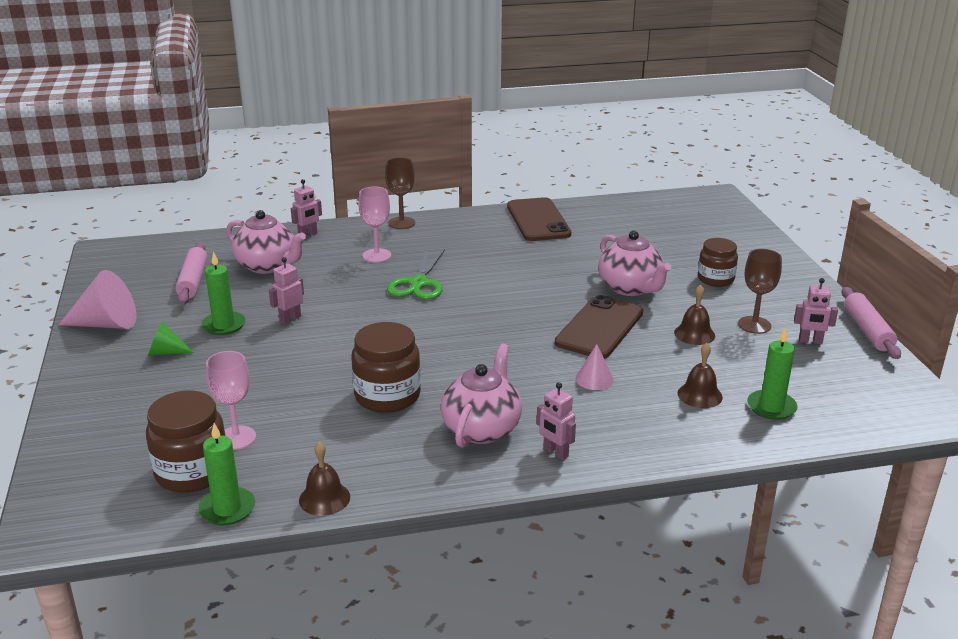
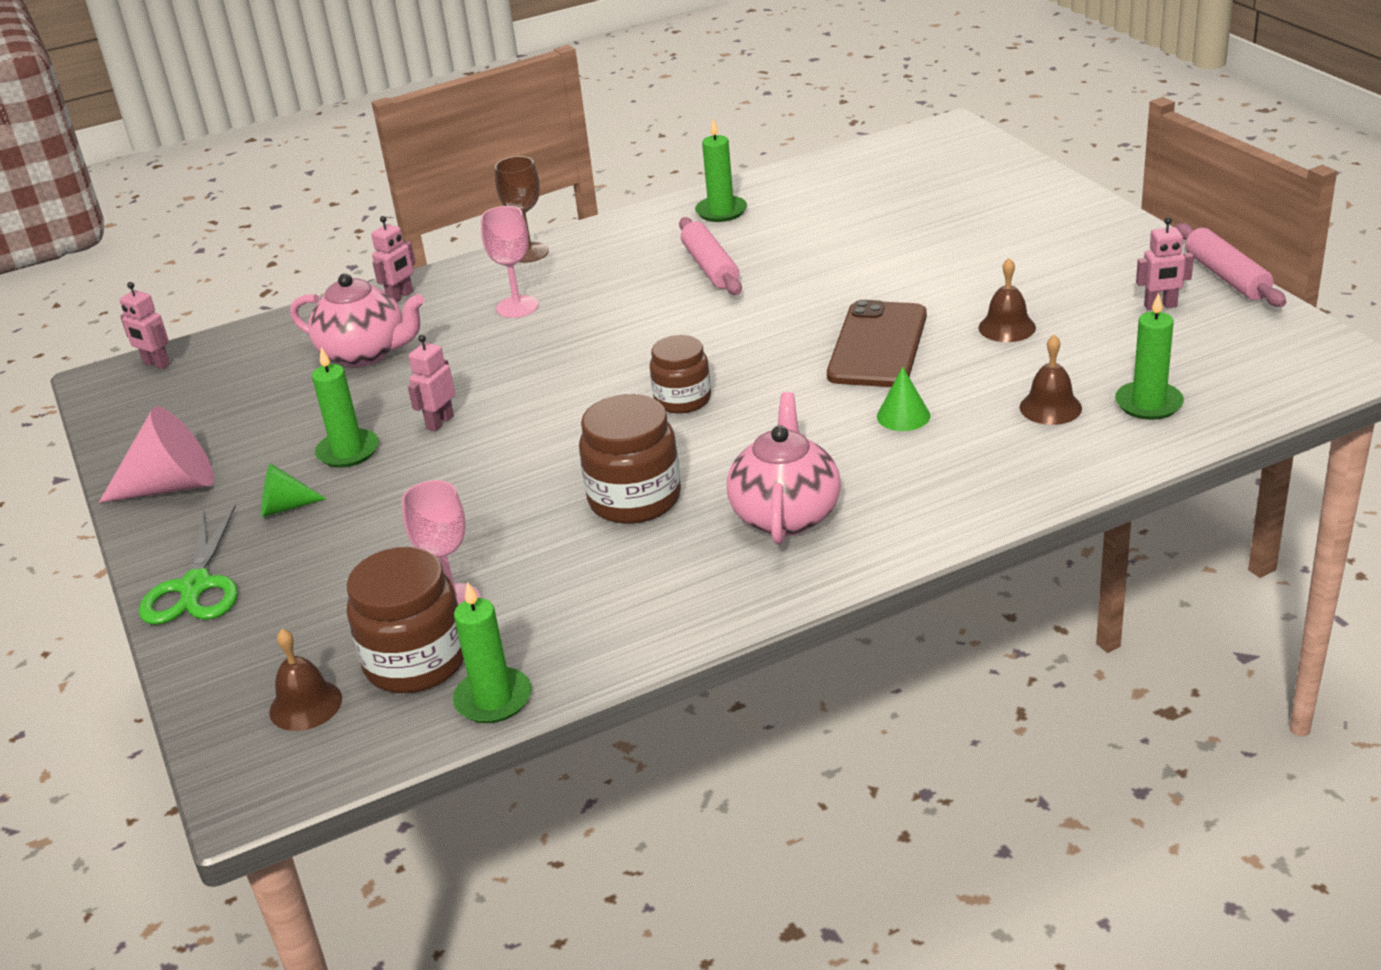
camera: 10 degrees left, 5 degrees up
pink rolling pin [175,243,208,305] -> pink rolling pin moved to [679,217,742,295]
brown bell [299,442,350,516] -> brown bell moved to [269,629,342,731]
green scissors [387,249,445,300] -> green scissors moved to [139,504,238,625]
brown phone [507,197,571,241] -> green candle [695,118,747,222]
pink robot [537,382,576,460] -> pink robot moved to [119,282,170,369]
pink cone [575,344,614,390] -> green cone [877,367,930,431]
pink teapot [598,231,671,296] -> none
brown jar [698,238,738,287] -> brown jar moved to [650,335,711,414]
brown goblet [738,249,782,334] -> none

